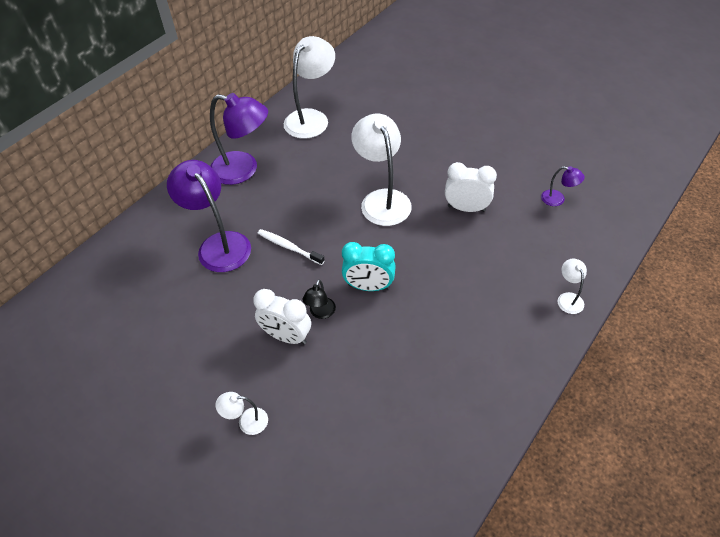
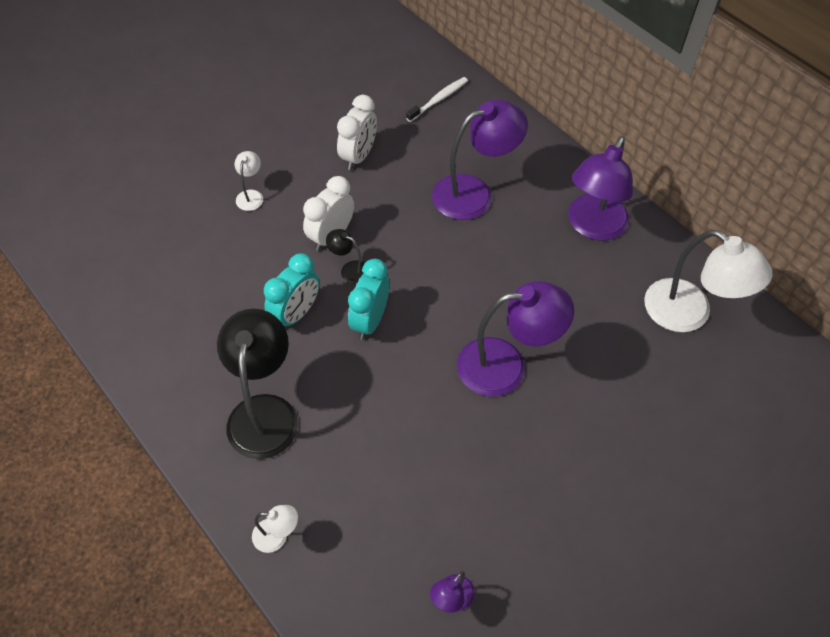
camera: 100 degrees right, 5 degrees up
white toothbrush [258,229,325,265] -> white toothbrush moved to [406,77,468,122]
white lamp [351,113,412,226] -> purple lamp [457,281,574,397]
white clock [445,162,497,212] -> white clock moved to [337,95,377,170]
none -> black lamp [217,309,298,459]
none -> turquoise clock [264,253,320,327]

